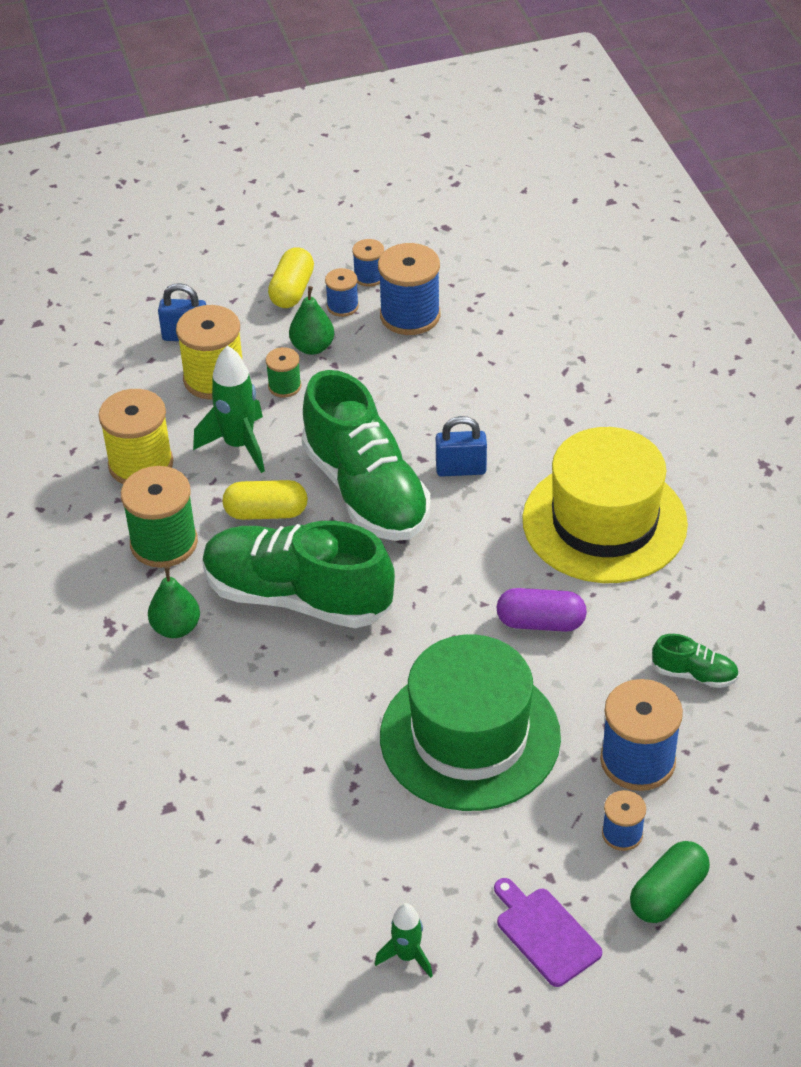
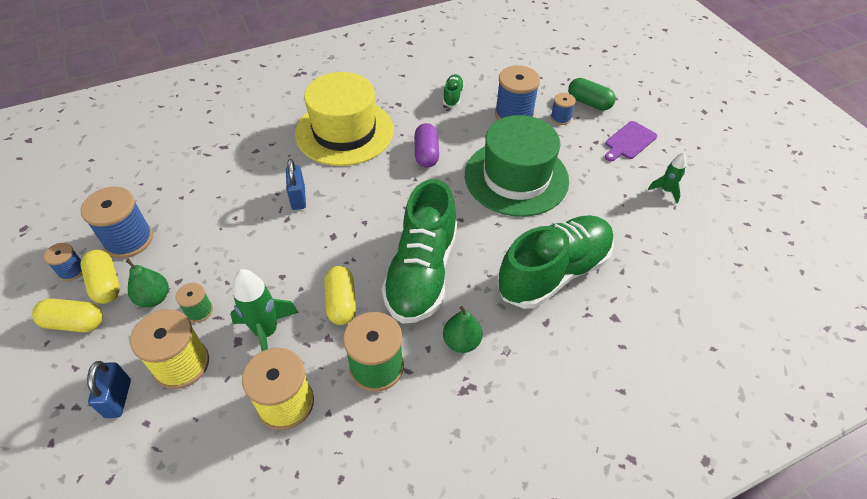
camera: 100 degrees left, 5 degrees up
green shoe [302,370,431,541] -> green shoe moved to [497,215,614,309]
blue spool [325,268,359,317] -> yellow capsule [81,250,120,304]

